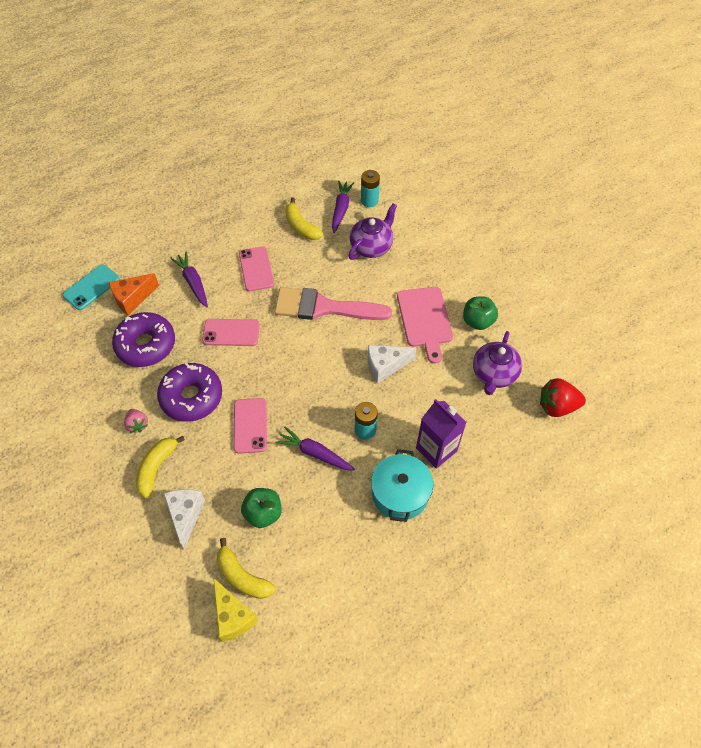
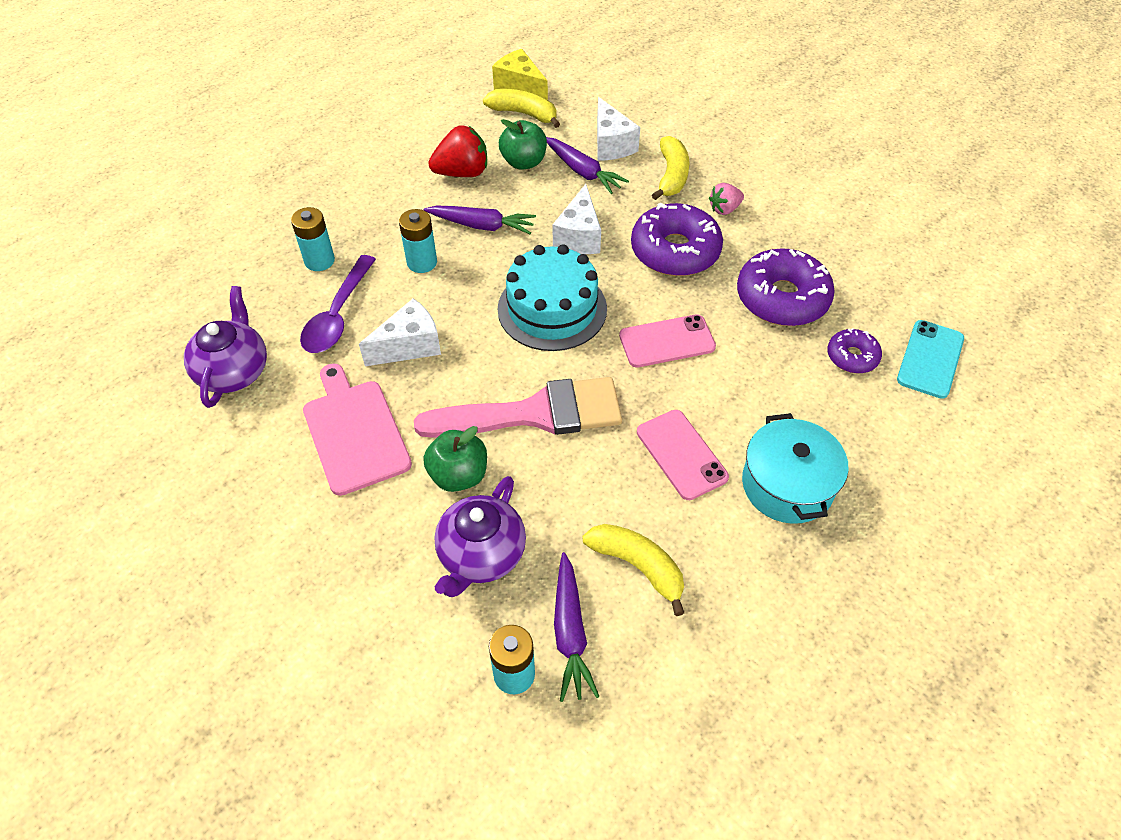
camera: 165 degrees right, 5 degrees down
orange cheese [109,273,159,315] -> purple donut [827,328,882,373]
pink strawberry [124,409,148,433] -> pink strawberry turned 75 degrees counterclockwise [709,183,744,215]
purple carrot [170,252,208,307] -> purple carrot moved to [546,137,629,194]
pink phone [234,398,267,454] -> white cheese [553,184,601,254]
turquoise pot [371,449,433,522] -> turquoise pot moved to [742,413,848,524]
purple carton [416,399,467,469] -> turquoise battery [291,207,335,271]
green apple [463,297,498,330] -> green apple moved to [423,426,487,492]
red strawberry [540,378,586,417] -> red strawberry moved to [428,125,487,177]
none -> purple spoon [300,255,376,353]
none -> turquoise cake [498,245,607,351]

